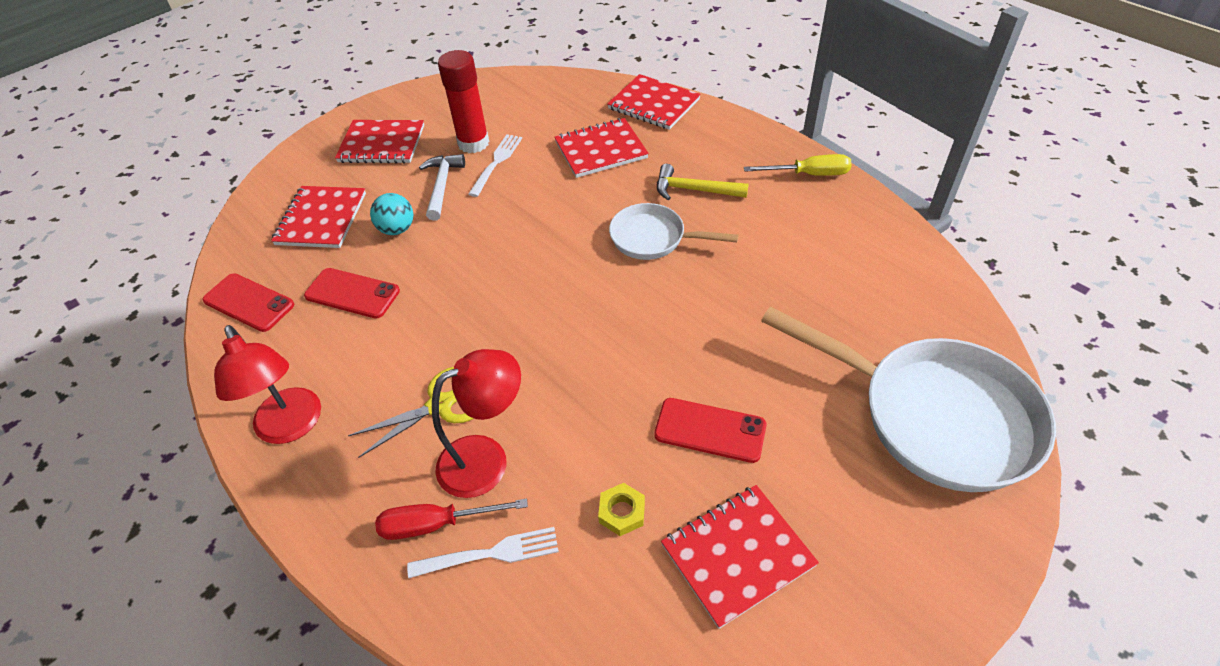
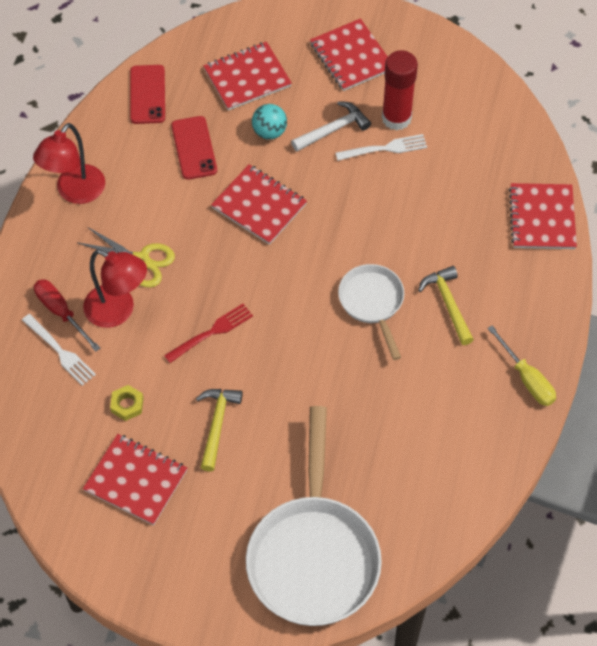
camera: 55 degrees right, 10 degrees up
red notebook [554,118,649,178] -> red notebook moved to [211,164,307,245]
red phone [654,398,767,463] -> yellow hammer [196,389,243,471]
none -> red fork [164,304,253,363]

